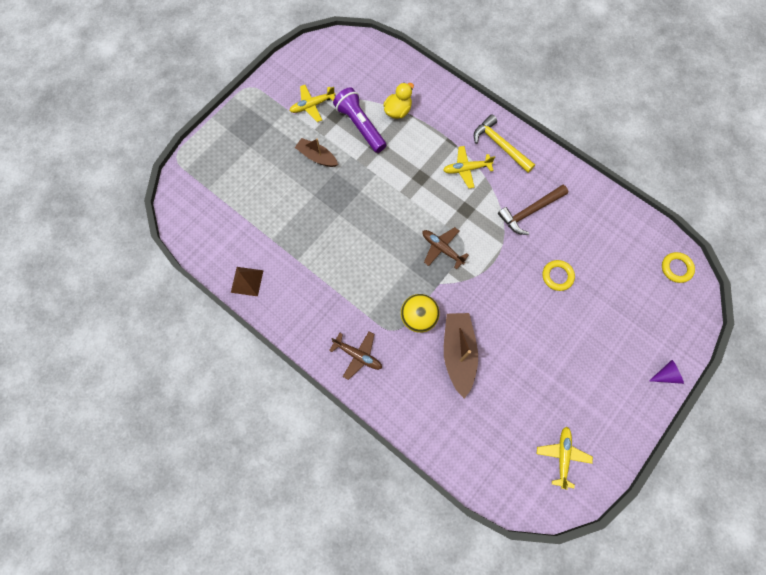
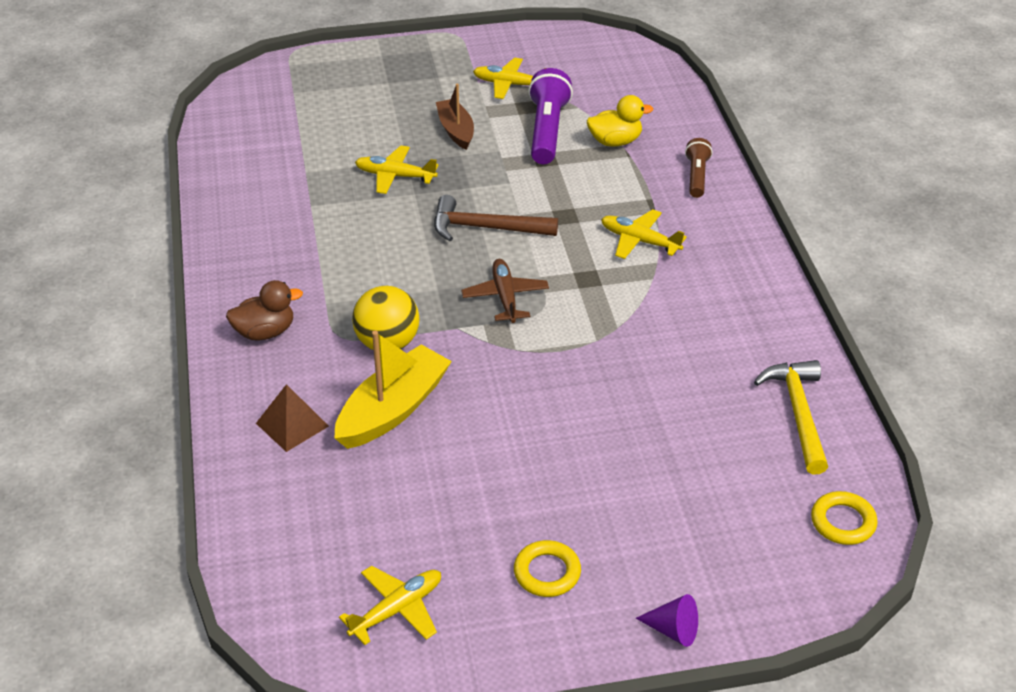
camera: 40 degrees right, 30 degrees down
brown pyramid [231,267,264,296] -> brown pyramid moved to [256,384,329,452]
brown plane [329,331,382,380] -> brown duck [226,280,303,340]
brown boat [444,313,478,399] -> yellow boat [334,331,452,449]
yellow hammer [474,115,535,173] -> yellow hammer moved to [754,360,828,475]
brown hammer [498,185,568,235] -> brown hammer moved to [434,195,558,241]
yellow ring [542,260,575,291] -> yellow ring moved to [514,540,581,597]
none -> yellow plane [355,146,438,194]
none -> brown flashlight [685,138,713,198]

